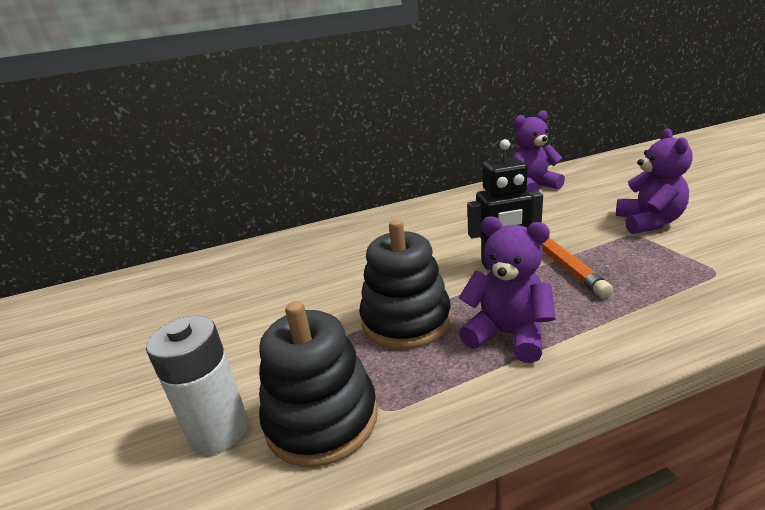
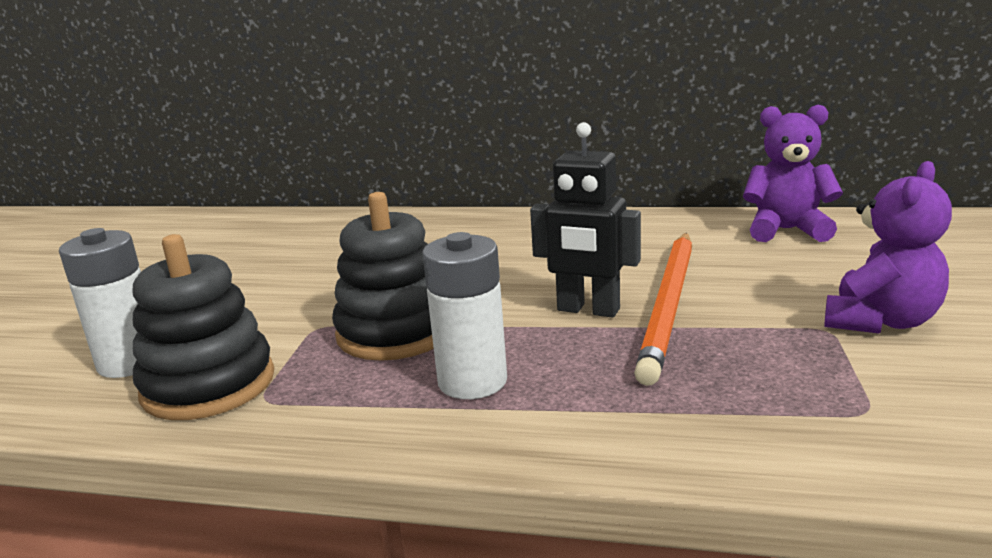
camera: 30 degrees right, 5 degrees down
purple teddy bear [459,216,556,363] -> white battery [422,232,507,399]

